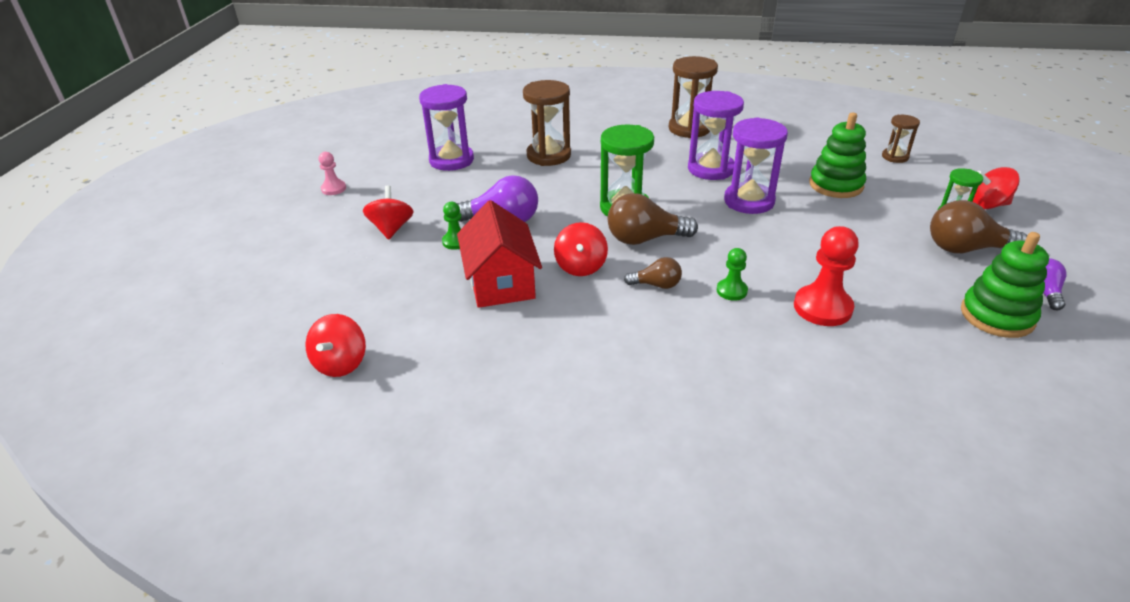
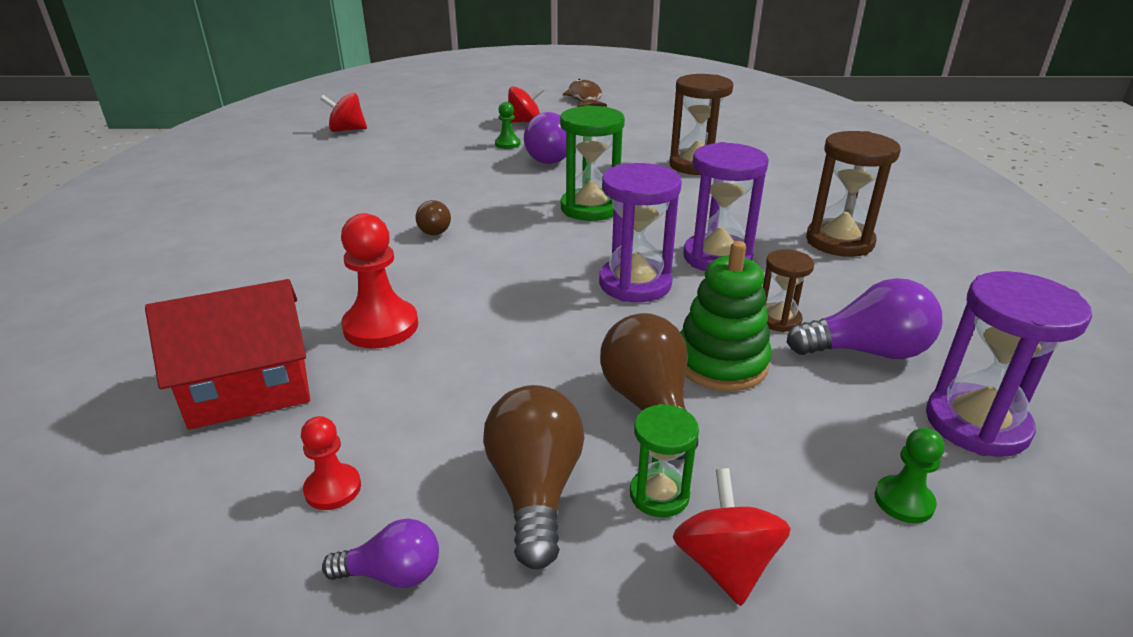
camera: 80 degrees right, 5 degrees down
pink pawn [319,152,346,195] -> brown fish [563,79,607,107]
purple hourglass [419,84,474,171] -> purple hourglass moved to [926,271,1092,457]
red house [457,200,542,308] -> red house moved to [145,279,310,430]
red spinning top [554,222,608,276] -> none
brown light bulb [607,193,698,245] -> brown light bulb moved to [600,313,698,460]
green pawn [717,248,748,301] -> green pawn moved to [875,428,945,523]
brown hourglass [882,115,920,163] -> brown hourglass moved to [763,249,814,332]
green stacking toy [961,232,1049,338] -> red pawn [301,416,361,510]
none -> purple light bulb [787,278,942,359]

